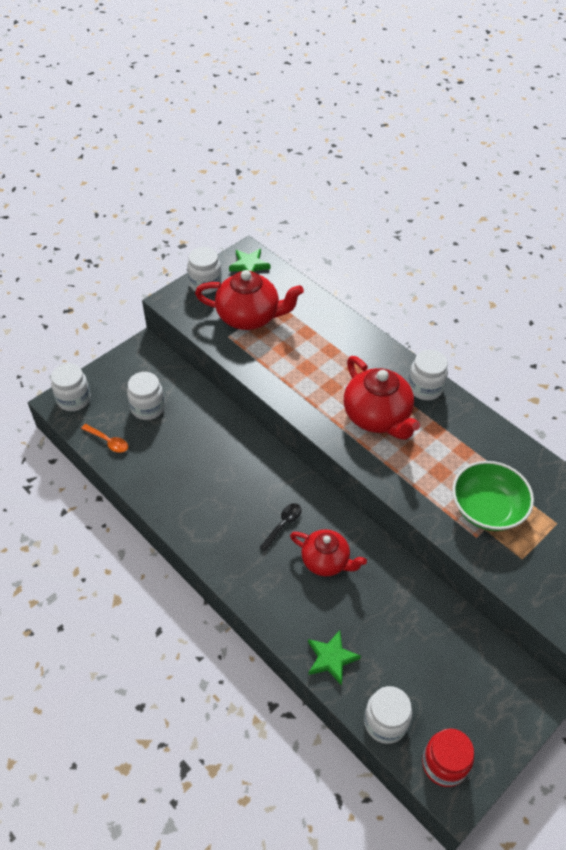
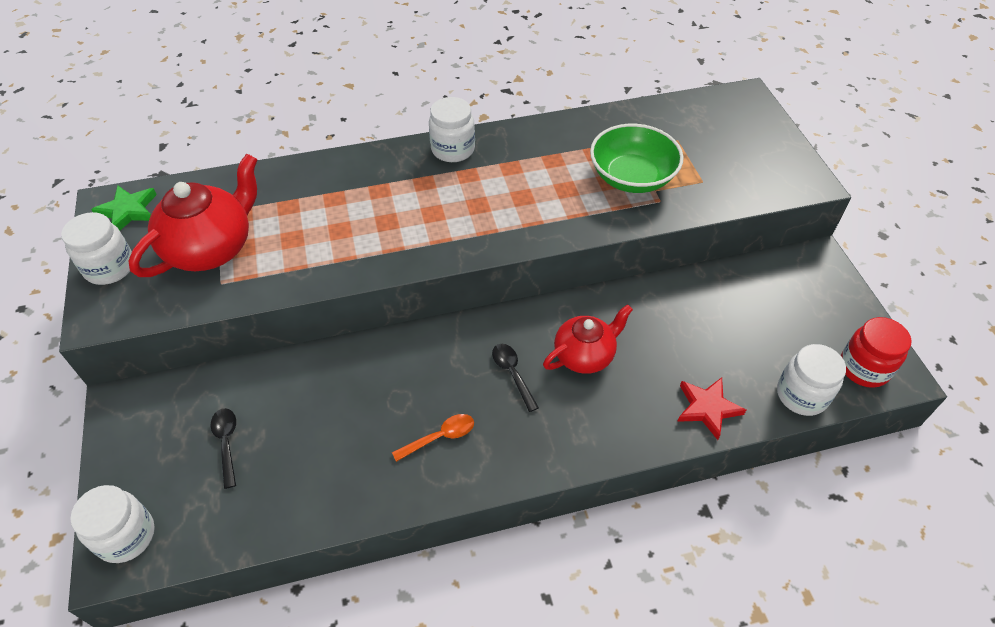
camera: 60 degrees left, 0 degrees up
orange spoon [81,424,128,453] -> orange spoon moved to [392,414,474,462]
white jar [127,372,165,420] -> black spoon [211,408,236,489]
green star [308,630,361,686] -> red star [677,377,746,440]
red teapot [344,356,420,440] -> none

